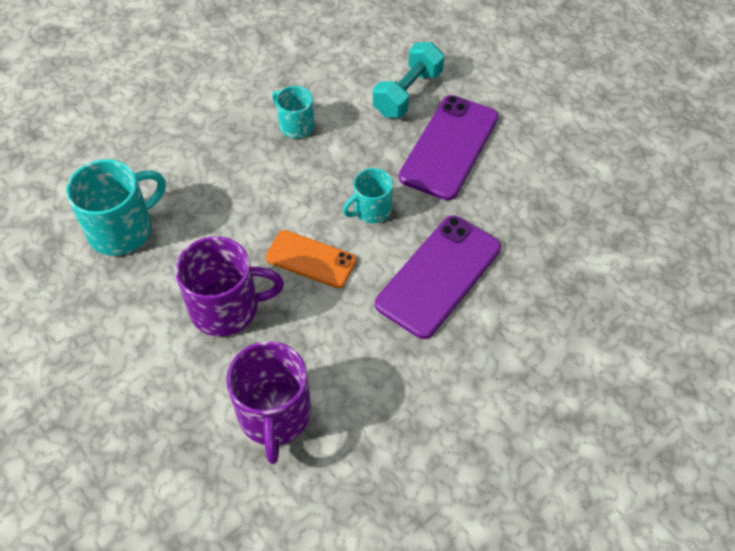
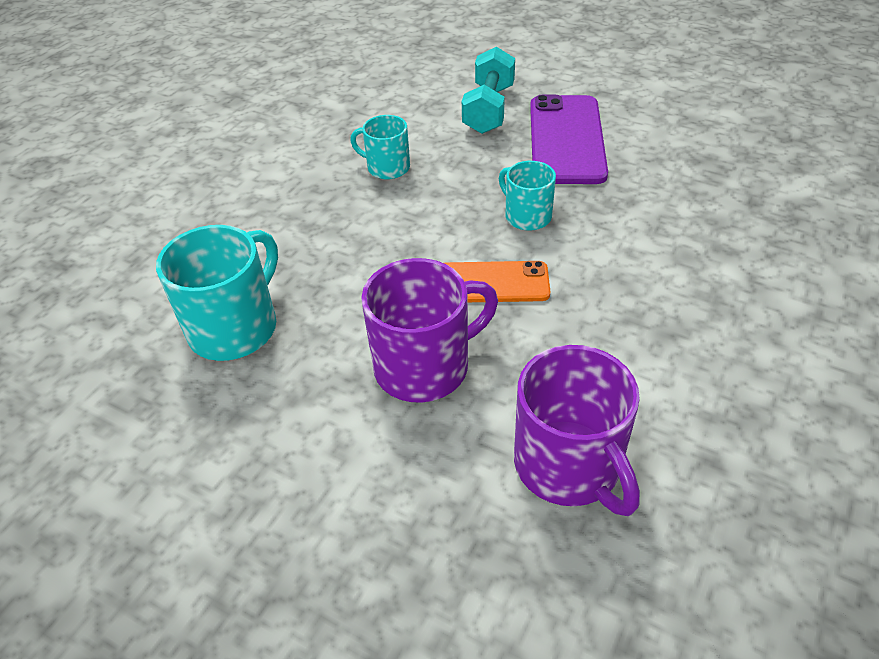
camera: 20 degrees left, 10 degrees down
turquoise mug [343,168,393,223] -> turquoise mug turned 105 degrees clockwise [499,161,556,231]
purple phone [375,215,501,339] -> none

